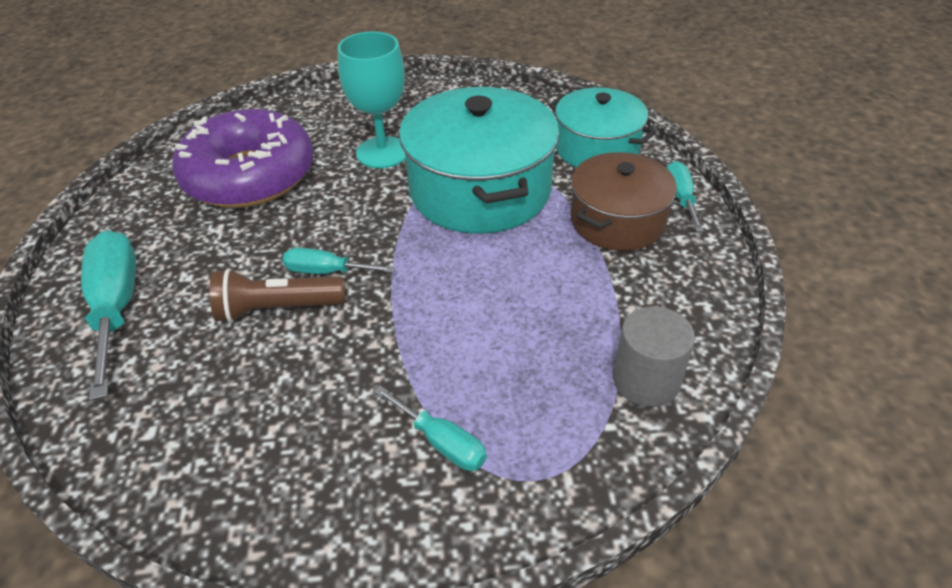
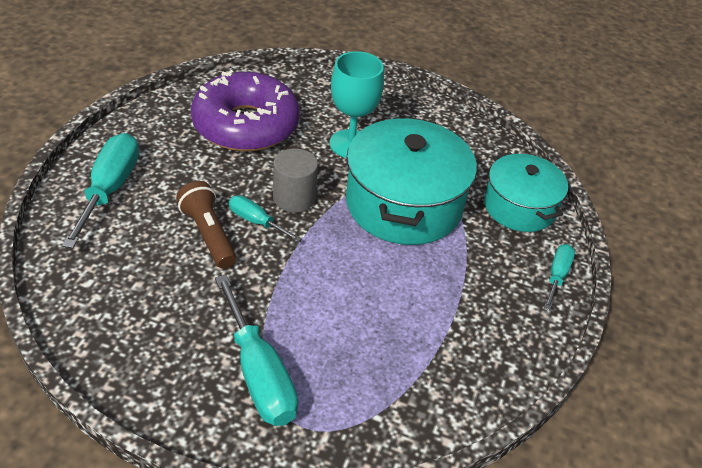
camera: 20 degrees right, 0 degrees up
brown flashlight [210,268,345,323] -> brown flashlight turned 45 degrees clockwise [176,181,237,269]
turquoise screwdriver [374,386,487,471] -> turquoise screwdriver [215,275,298,426], size x1.82
brown pot [571,152,677,251] -> none
grey cylinder [613,306,695,407] -> grey cylinder moved to [273,149,318,213]

